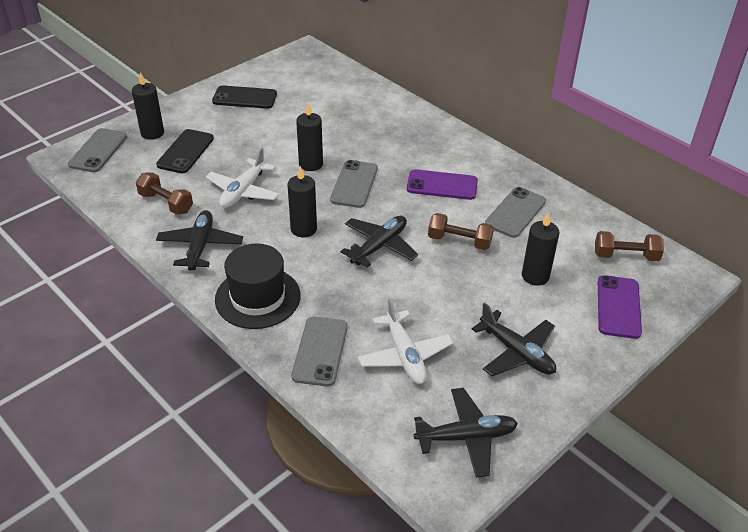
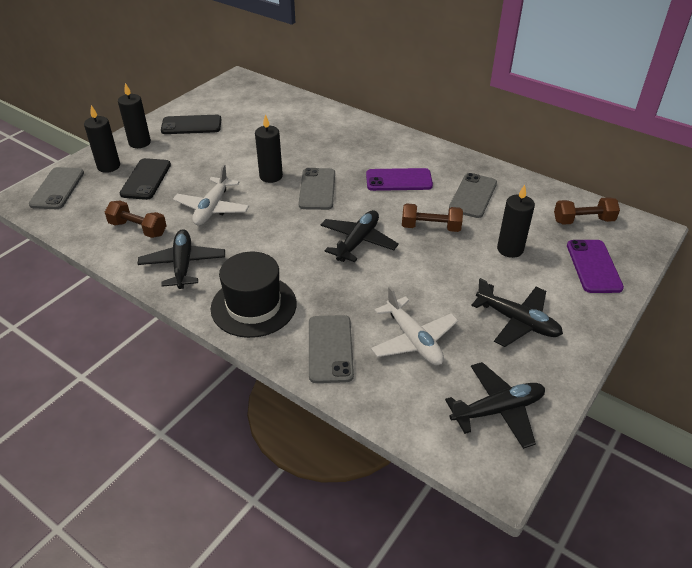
camera: 10 degrees left, 0 degrees up
black candle [287,166,317,238] -> black candle moved to [118,83,151,148]

